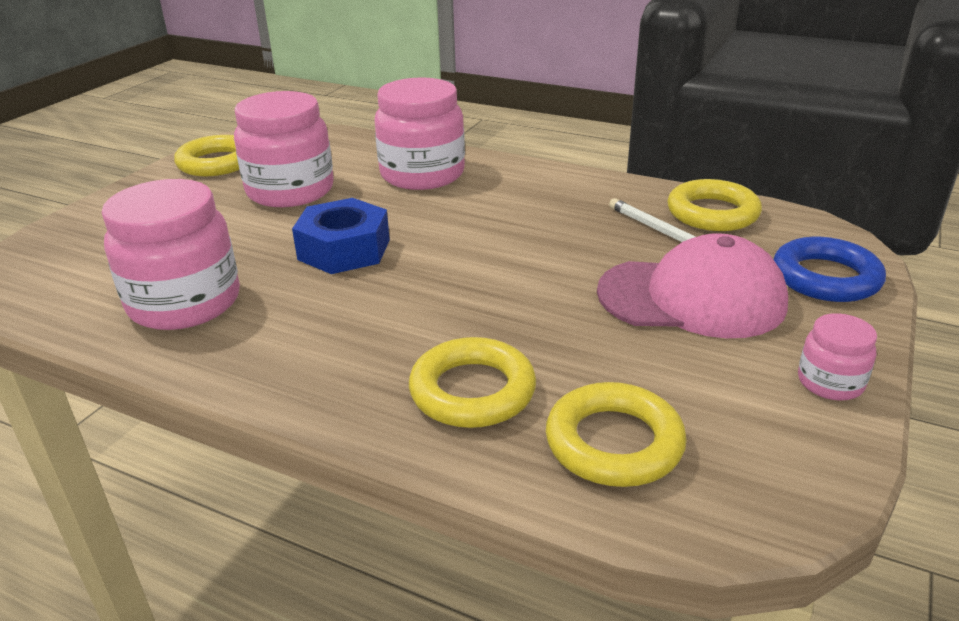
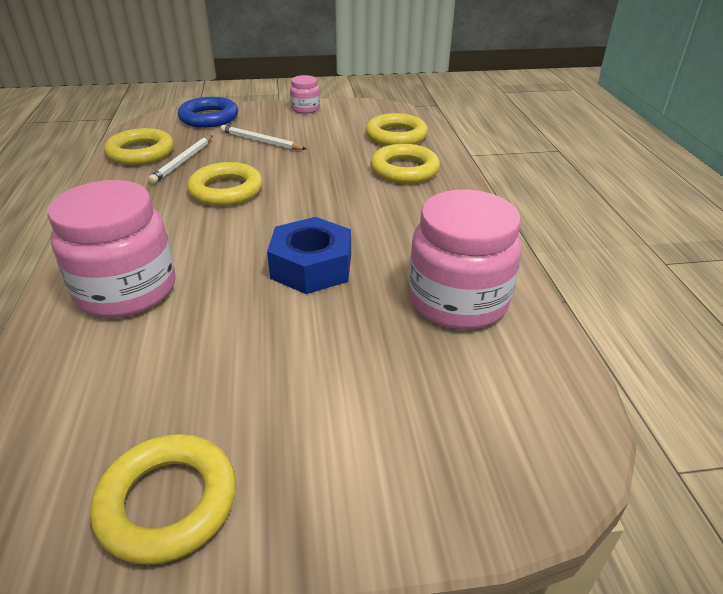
camera: 125 degrees left, 5 degrees up
pink jar [234,91,333,207] -> none
pink cap [597,233,788,338] -> white pencil [220,125,306,150]
none -> yellow ring [187,162,263,206]

